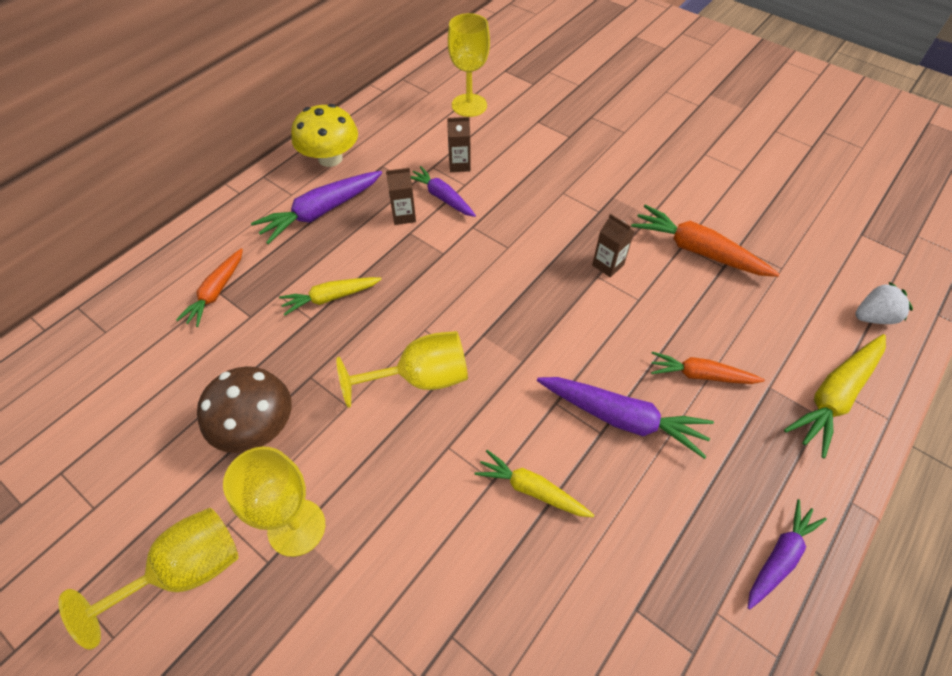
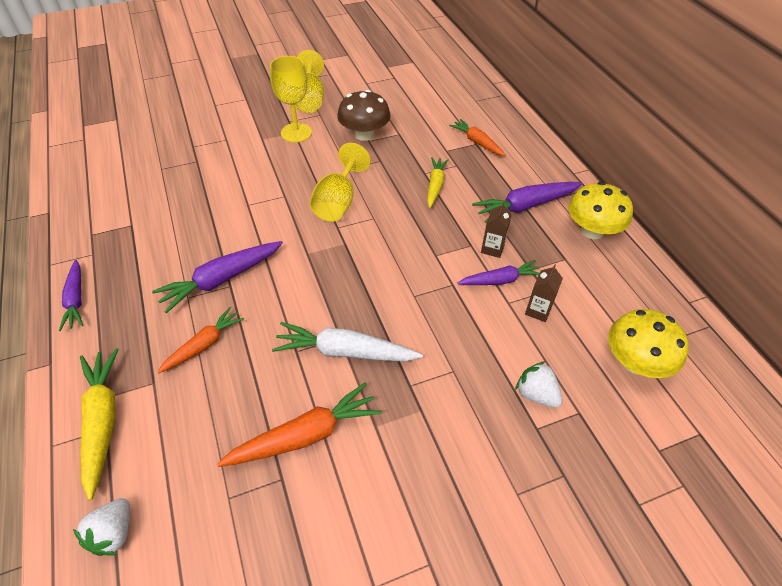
camera: 120 degrees right, 5 degrees down
purple carrot [251,171,382,244] -> purple carrot turned 105 degrees counterclockwise [472,182,583,223]
yellow goblet [448,13,490,117] -> yellow mushroom [608,309,689,378]
yellow carrot [474,450,594,517] -> none
brown carton [592,214,634,277] -> white carrot [272,322,423,362]
none -> white strawberry [515,361,562,408]

